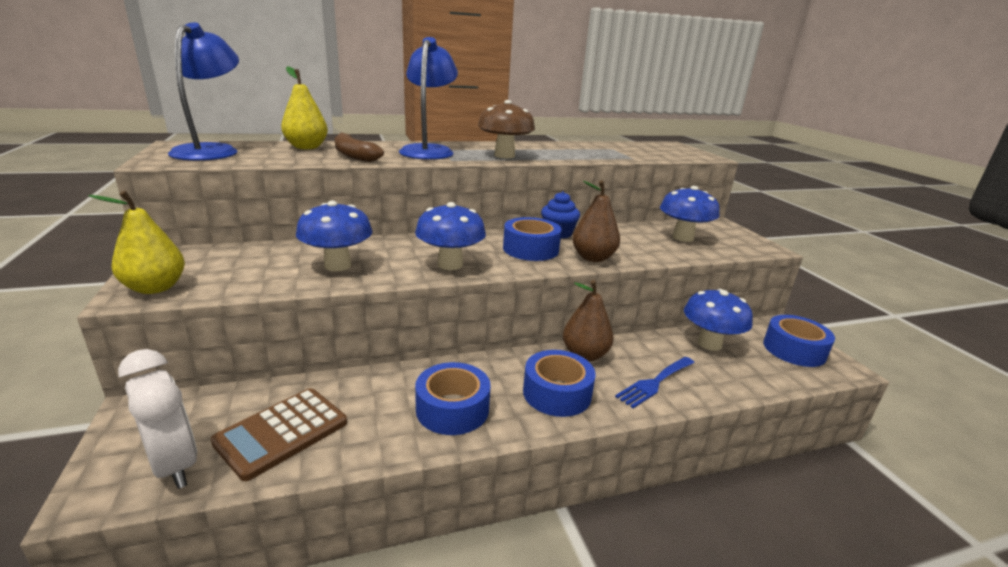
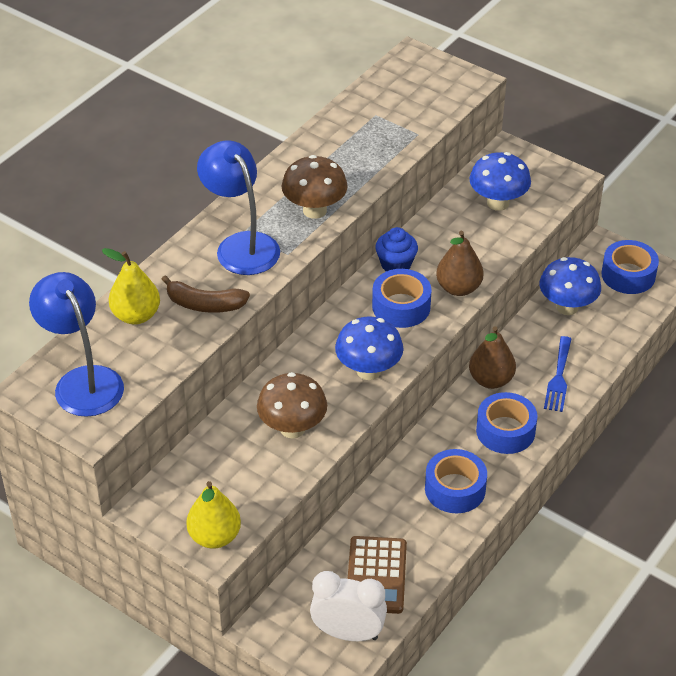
camera: 35 degrees left, 20 degrees up
blue mushroom [296,201,373,271] -> brown mushroom [257,372,327,439]

